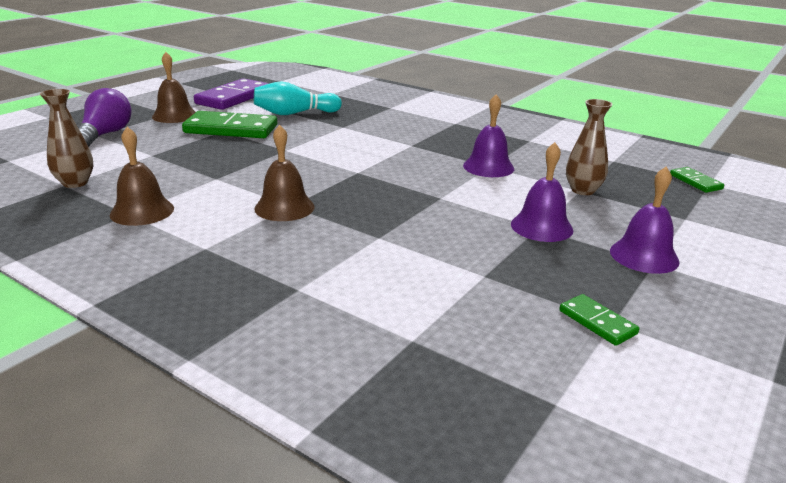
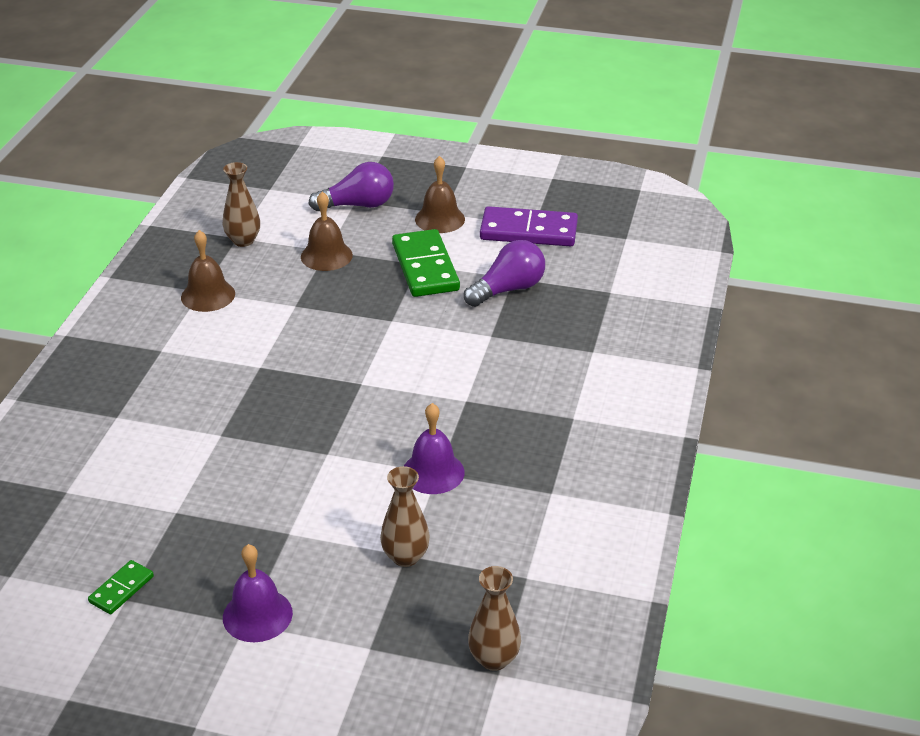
camera: 70 degrees right, 10 degrees up
turquoise bowling pin [254,82,342,115] -> purple light bulb [464,240,545,307]
brown bell [254,125,315,221] -> brown bell moved to [301,192,353,271]
purple bell [511,142,573,242] -> none
green domino [670,167,724,193] -> brown vase [468,566,521,671]

